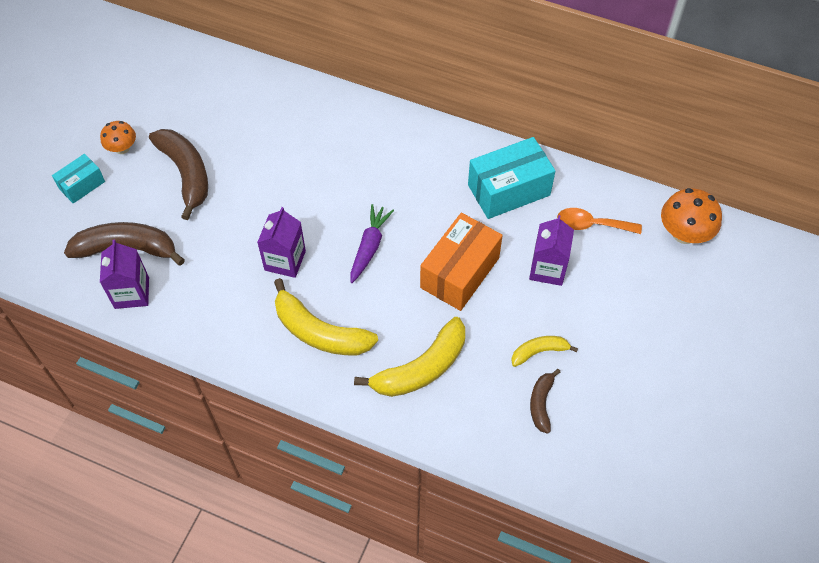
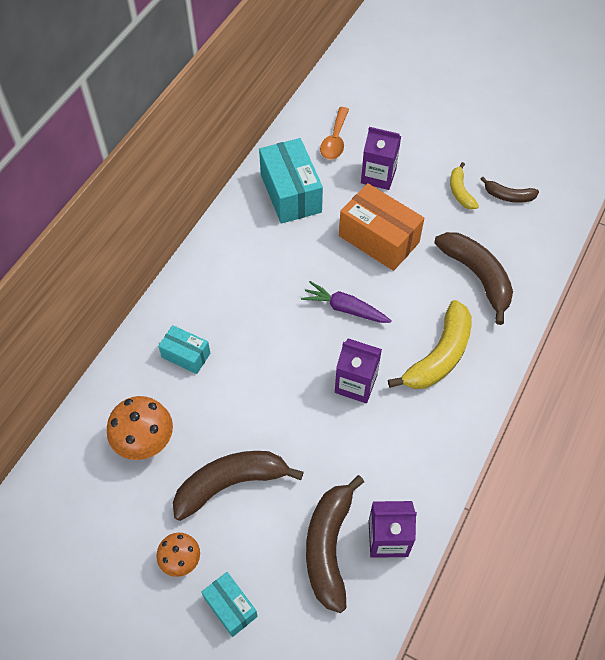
camera: 85 degrees left, 0 degrees up
yellow banana [354,317,465,397] -> brown banana [434,232,513,325]
orange mushroom [661,188,722,244] -> orange mushroom moved to [107,396,173,460]
none -> turquoise box [158,325,210,374]

